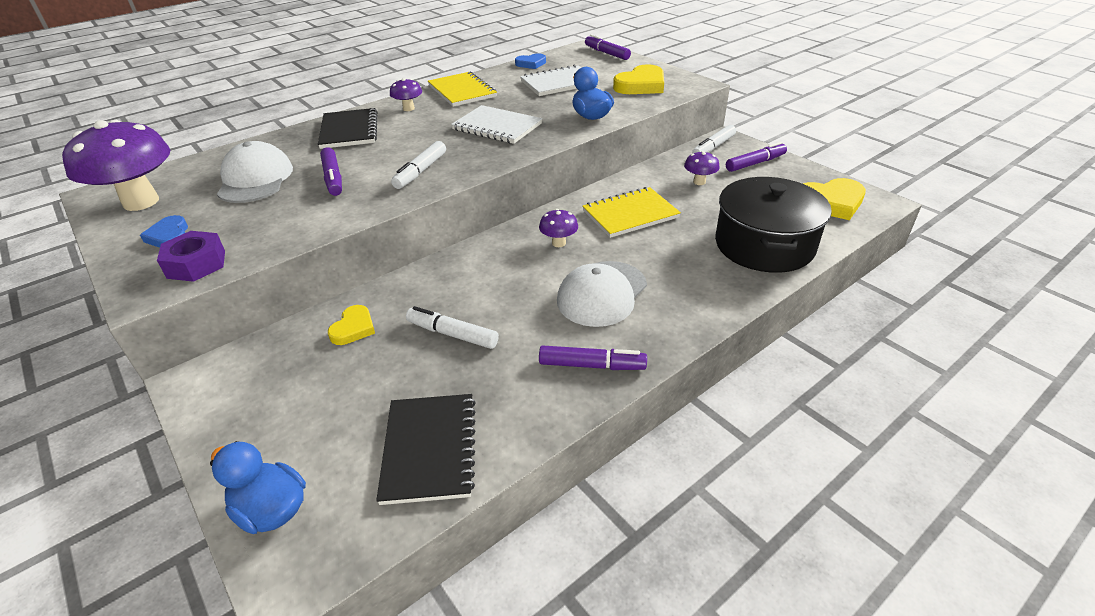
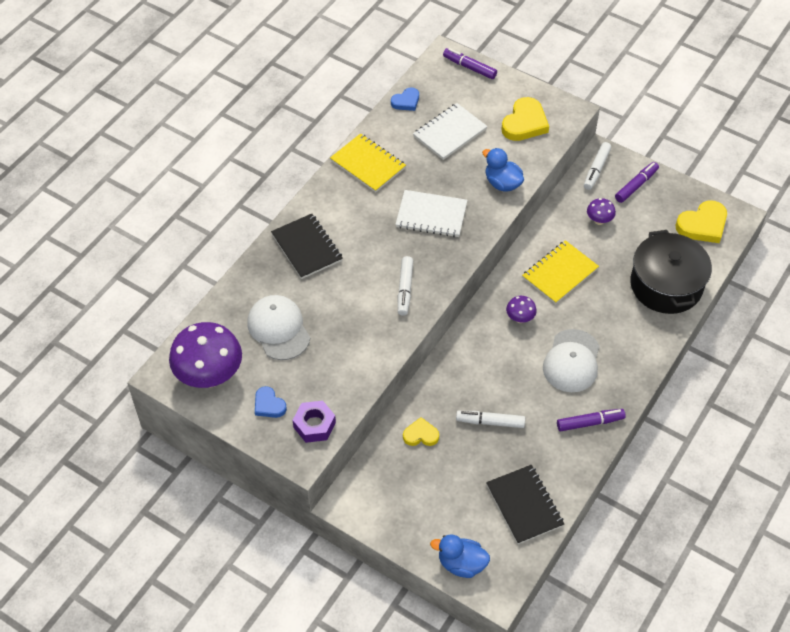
camera: 20 degrees left, 15 degrees up
purple marker [320,147,342,196] -> none
yellow heart [328,305,375,345] -> yellow heart turned 90 degrees counterclockwise [403,417,439,446]
purple mushroom [390,78,422,111] -> none

